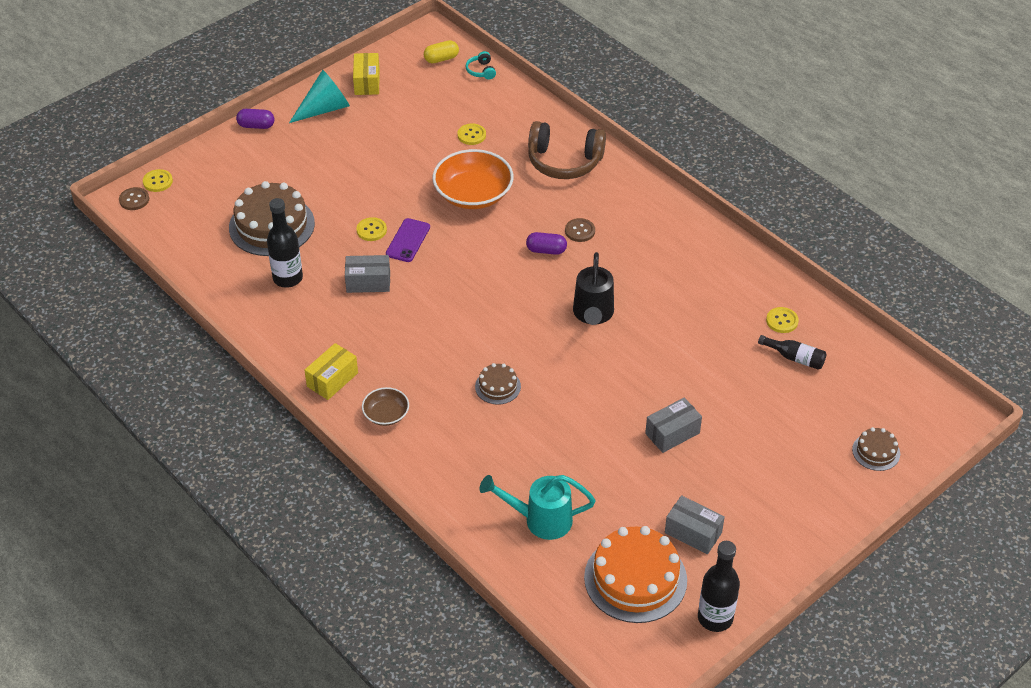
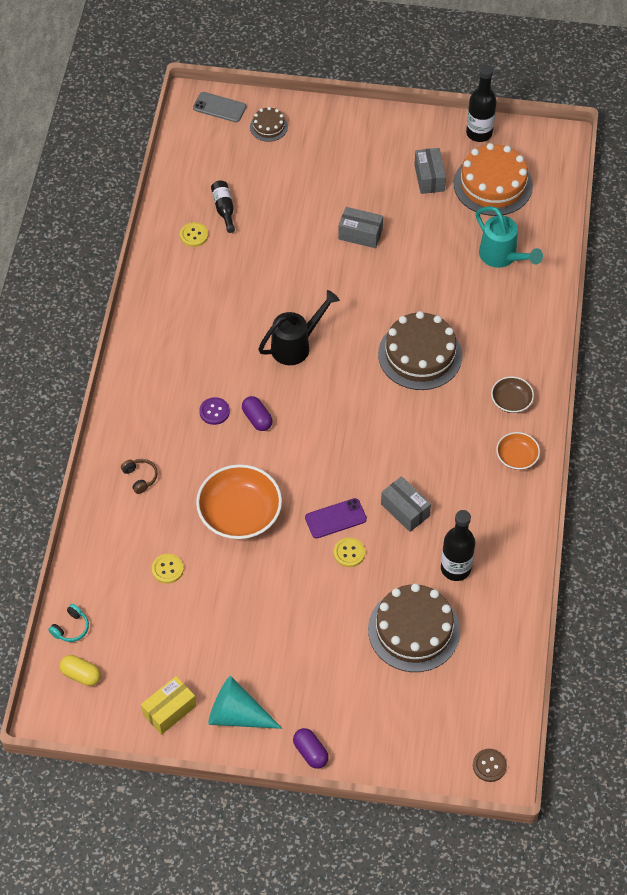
camera: 130 degrees left, 10 degrees up
yellow button [143,169,173,192] -> none
yellow box [305,343,358,400] -> orange bowl [496,432,540,470]
brown cake [475,363,521,405] -> brown cake [378,311,462,390], size x2.04
brown headphones [528,121,606,179] -> brown headphones [121,459,158,494], size x0.44
brown button [565,218,595,242] -> purple button [199,397,230,425]
none -> grey phone [193,92,246,122]

